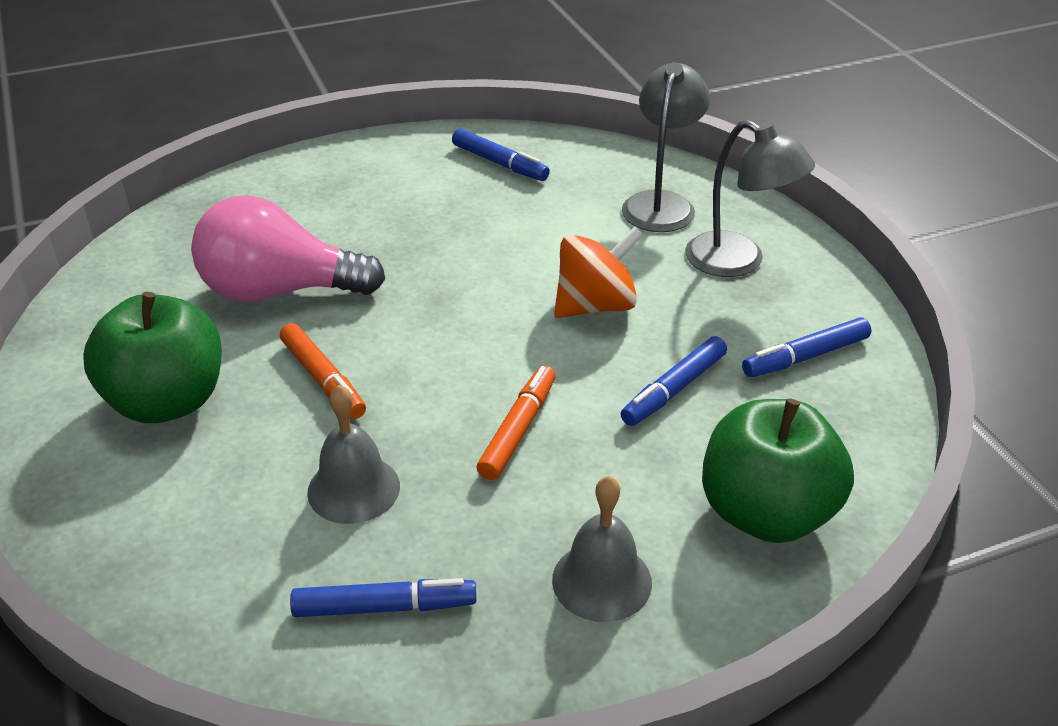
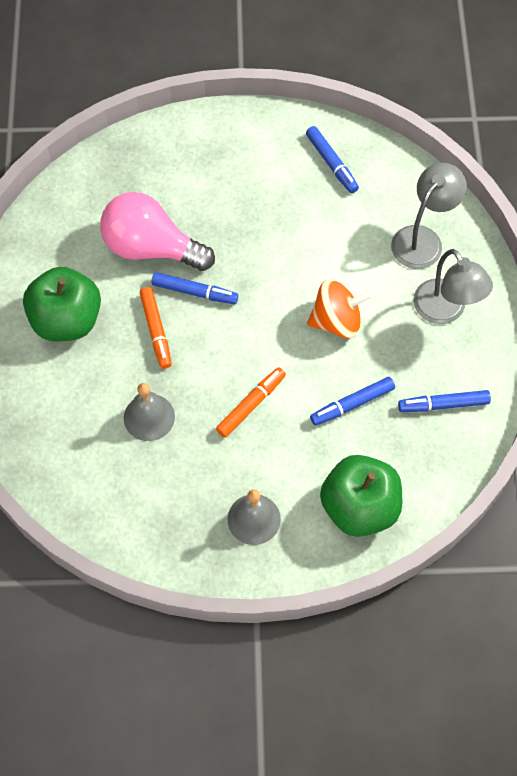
camera: 20 degrees right, 25 degrees up
blue marker [290,578,477,617] -> blue marker moved to [152,272,238,304]

